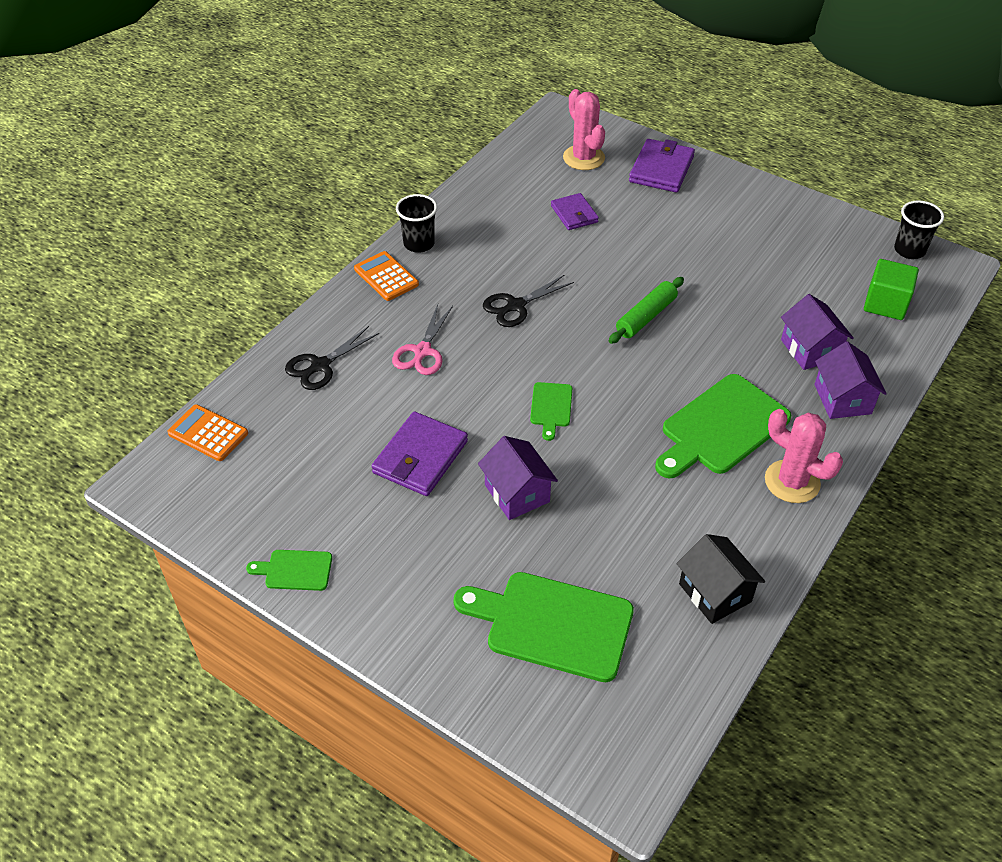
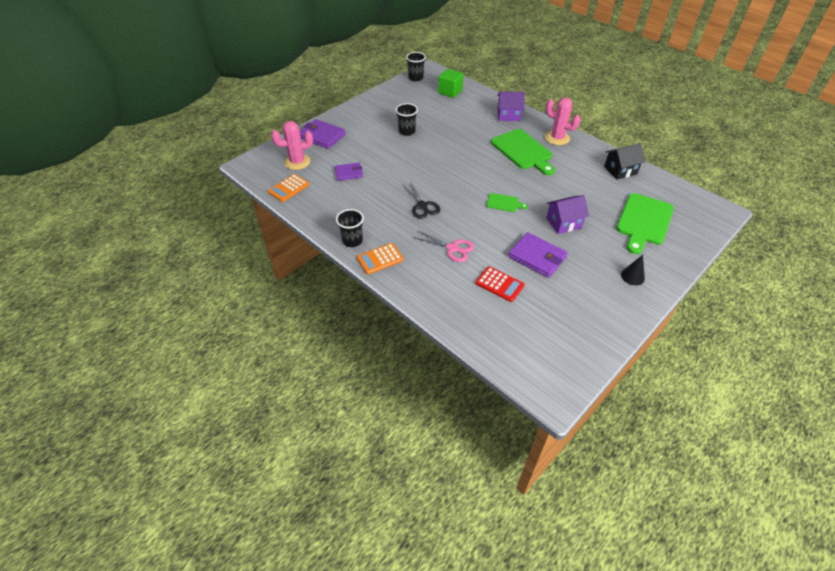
camera: 80 degrees left, 0 degrees up
orange calculator [167,404,248,461] -> orange calculator moved to [268,174,309,202]
green cutting board [246,550,332,591] -> none
black scissors [285,326,379,390] -> none
green rolling pin [609,277,684,344] -> none
pink cactus [765,409,843,503] -> pink cactus turned 75 degrees clockwise [545,98,581,145]
purple house [781,294,854,370] -> none
none -> black cup [395,103,418,136]
none -> red calculator [475,266,525,302]
none -> black cone [621,255,645,285]

